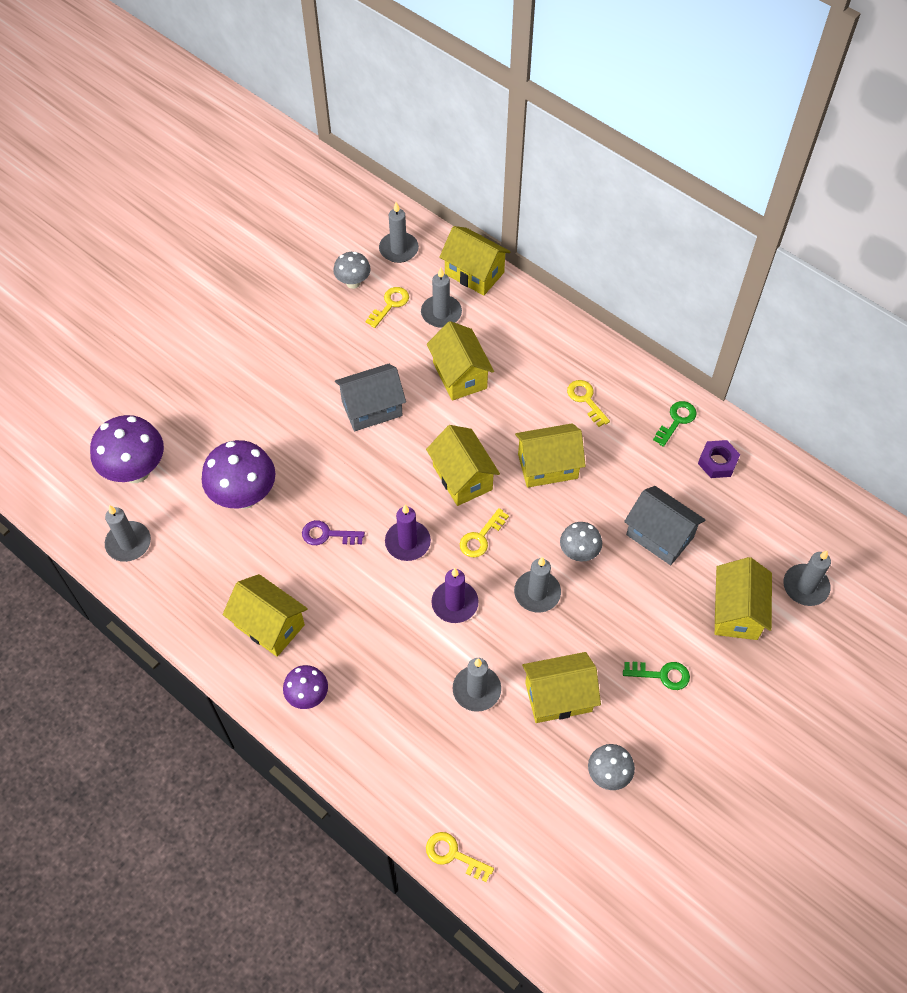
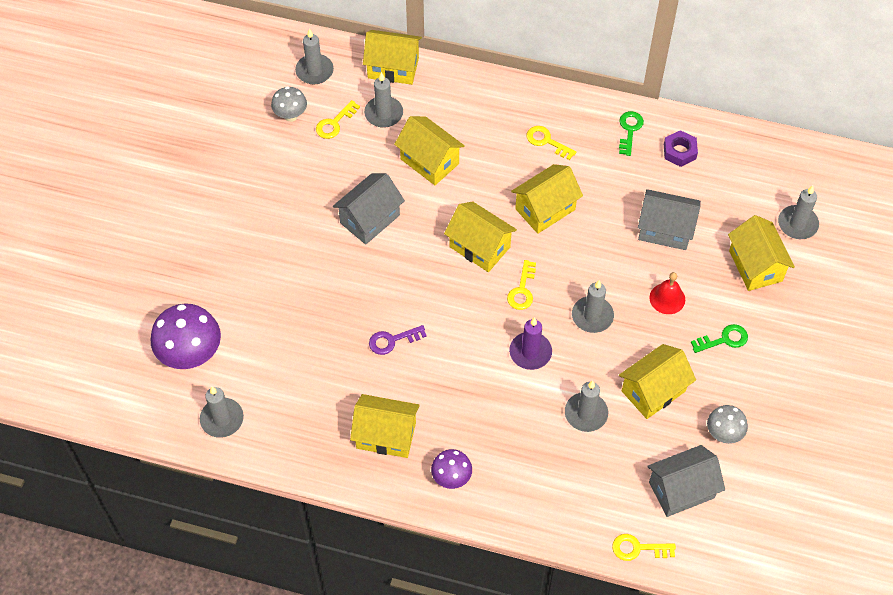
camera: 25 degrees left, 0 degrees up
purple mushroom [202,440,276,509] -> none
yellow key [366,287,409,328] -> yellow key turned 150 degrees counterclockwise [316,100,360,139]
purple candle [385,505,431,561] -> none
grey mushroom [560,522,602,562] -> none
none -> grey house [647,445,725,517]
none -> red bell [649,272,685,314]

